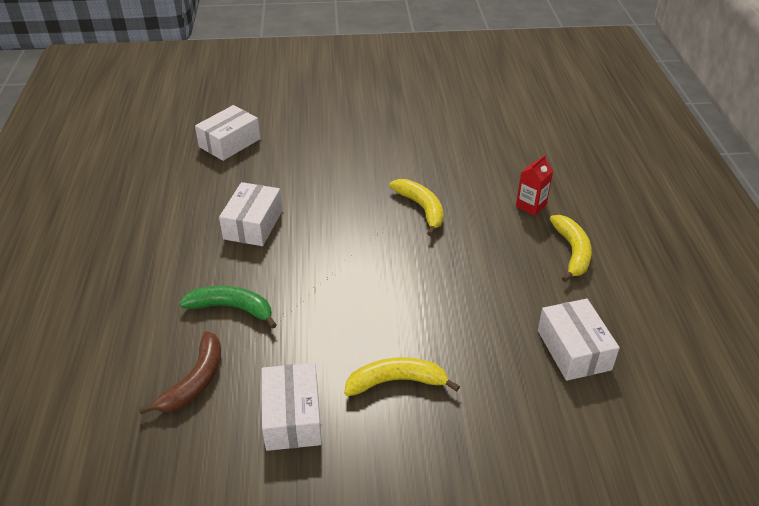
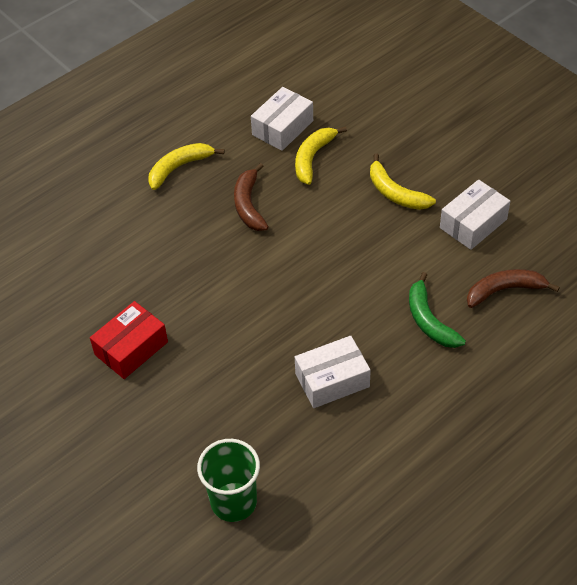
camera: 125 degrees left, 10 degrees up
white box [195,105,261,161] -> green cup [197,439,260,522]
yellow banana [389,179,444,236] -> yellow banana moved to [295,126,347,185]
red carton [516,155,553,216] -> none
none -> red box [90,301,168,379]
none -> brown banana [234,163,269,231]

